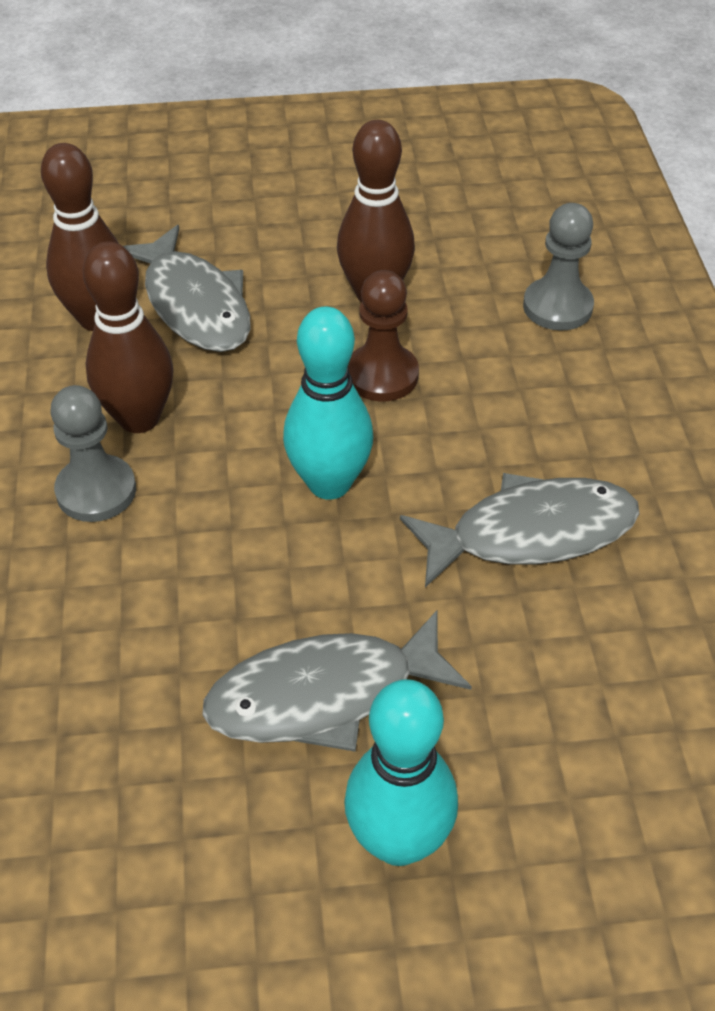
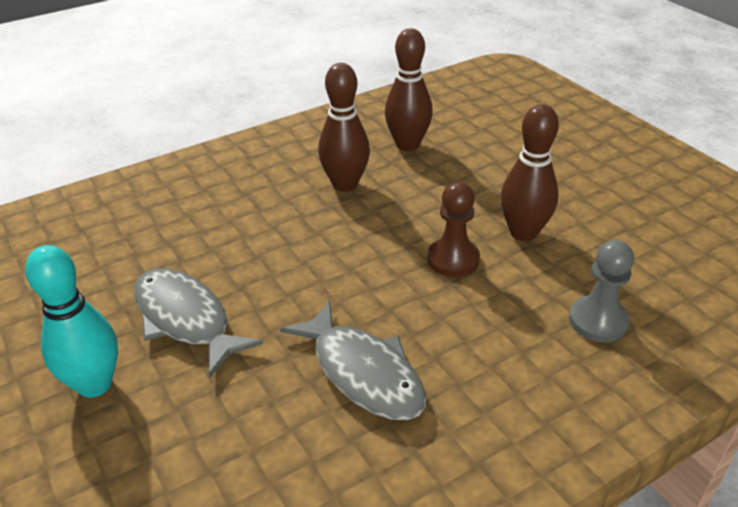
camera: 65 degrees right, 10 degrees down
grey pawn [50,385,136,522] -> none
grey fish [123,225,250,352] -> none
turquoise bowling pin [283,307,373,500] -> none

